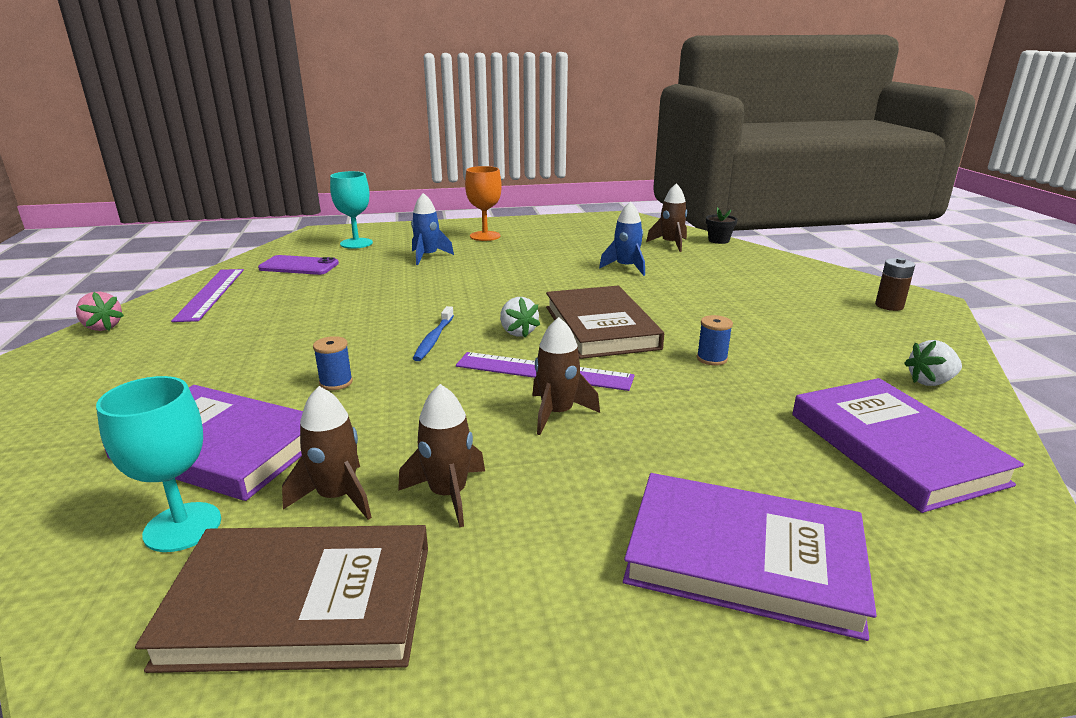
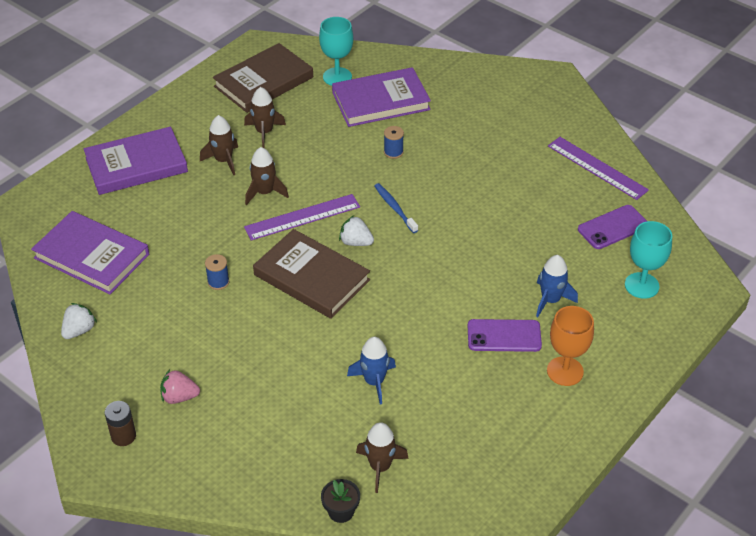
camera: 140 degrees right, 20 degrees up
pink strawberry [76,292,124,331] -> pink strawberry moved to [160,369,200,404]
brown rocket [282,386,372,520] -> brown rocket moved to [200,115,238,176]
none -> purple phone [468,319,542,352]

